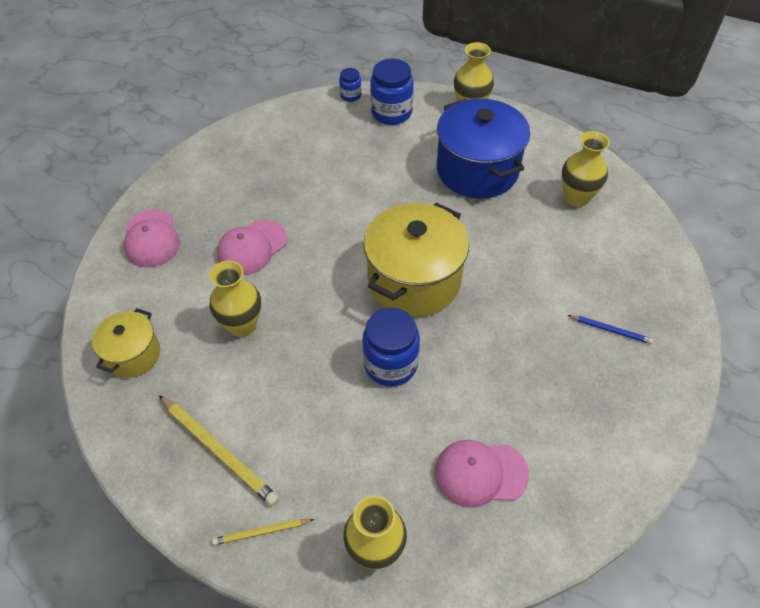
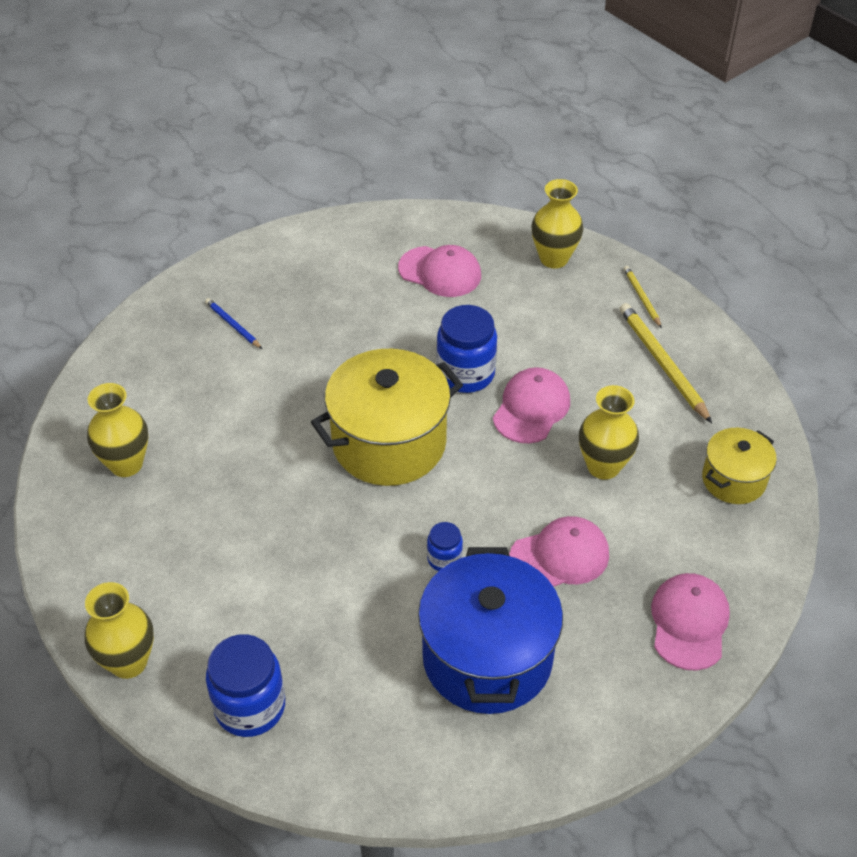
camera: 155 degrees left, 5 degrees down
yellow pencil [212,519,314,545] -> yellow pencil turned 120 degrees counterclockwise [624,266,662,328]
blue jar [339,68,361,102] -> blue jar moved to [427,522,463,571]
blue pot [437,99,530,199] -> blue pot moved to [418,547,563,714]
none -> pink cap [493,367,570,443]

